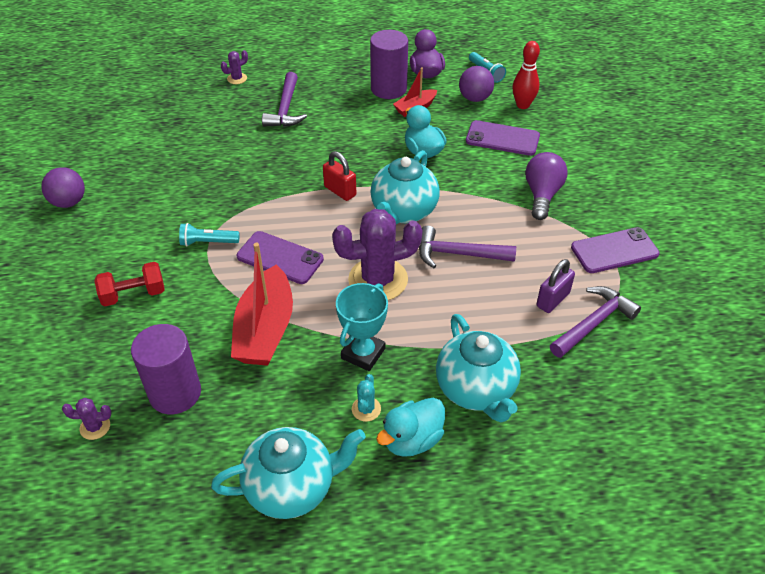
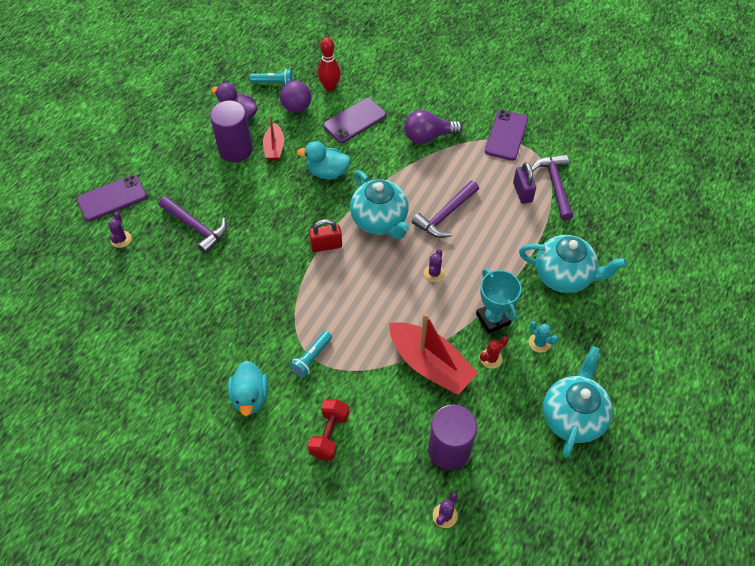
camera: 55 degrees left, 10 degrees up
purple ball [41,167,85,208] -> none
purple phone [237,231,324,284] -> purple phone moved to [77,175,147,221]
purple cactus [332,209,423,300] -> purple cactus [424,249,445,282], size x0.43
turquoise duck [376,398,445,457] -> turquoise duck moved to [228,361,268,416]
purple light bulb [525,152,568,220] -> purple light bulb turned 60 degrees counterclockwise [404,110,463,144]
none -> red cactus [480,336,508,369]

